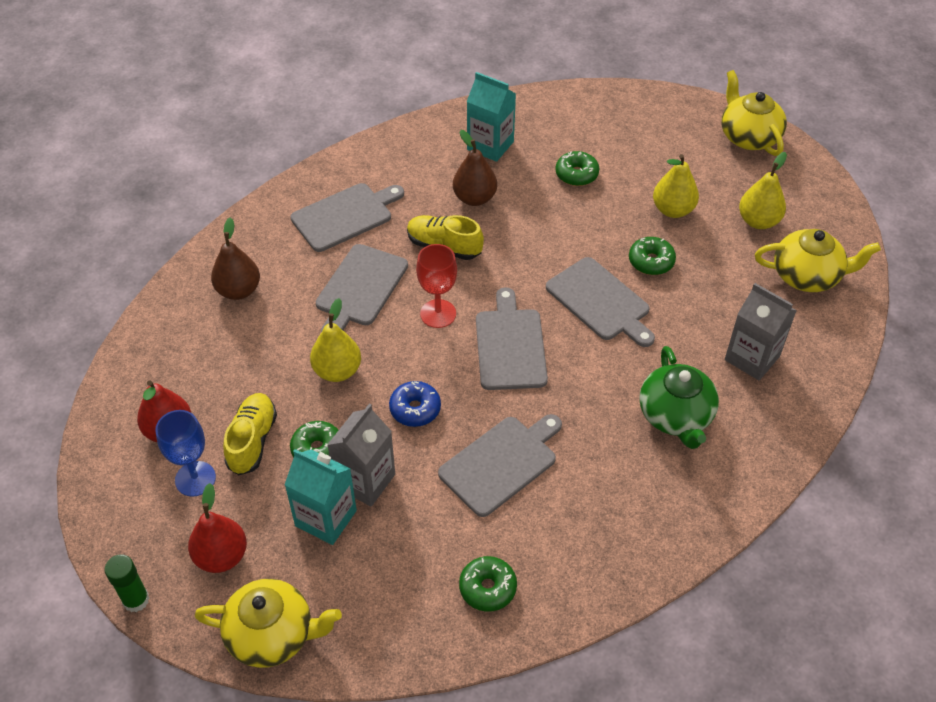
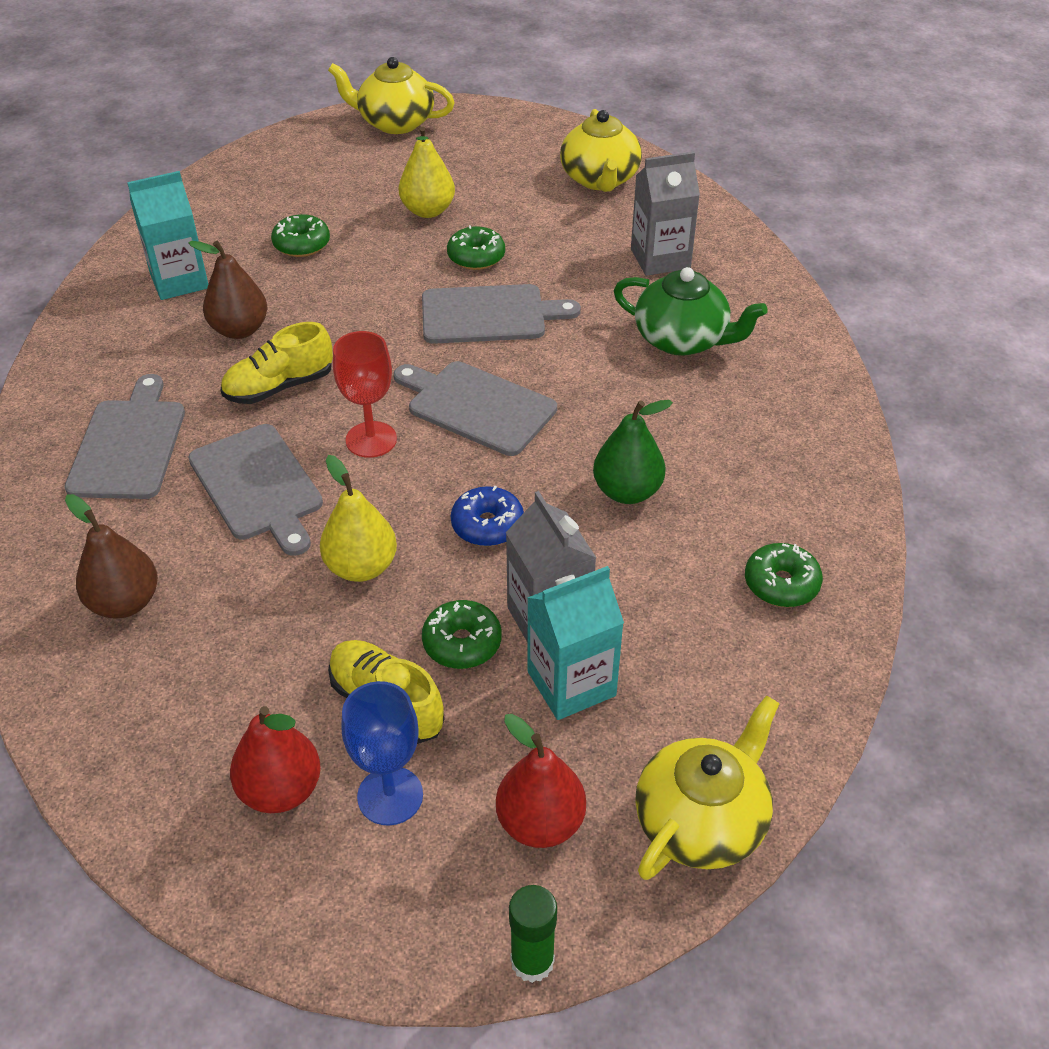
camera: 55 degrees left, 5 degrees down
grey cutting board [438,414,562,517] -> green pear [593,400,673,504]
yellow pear [739,152,787,229] -> none
yellow teapot [755,229,881,292] -> yellow teapot turned 135 degrees clockwise [560,109,642,192]

